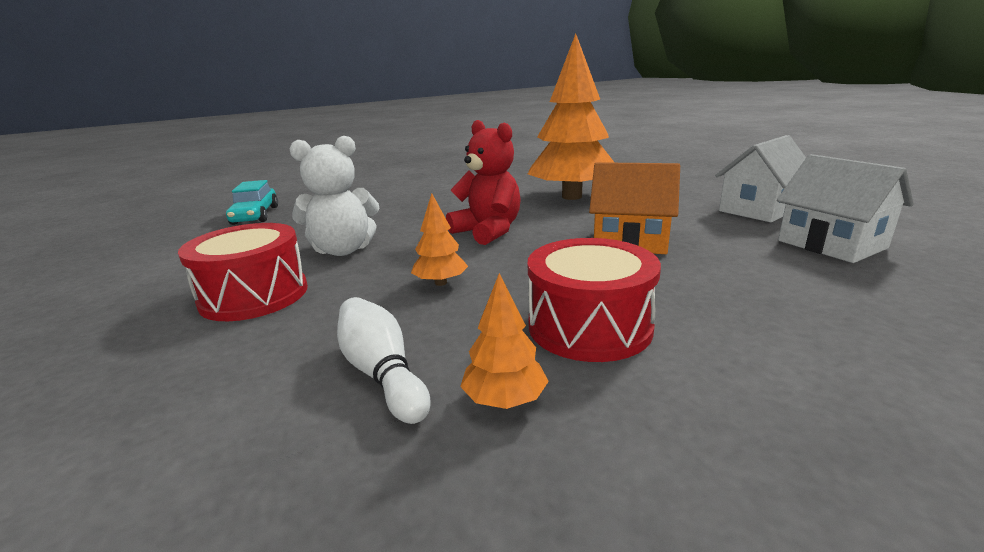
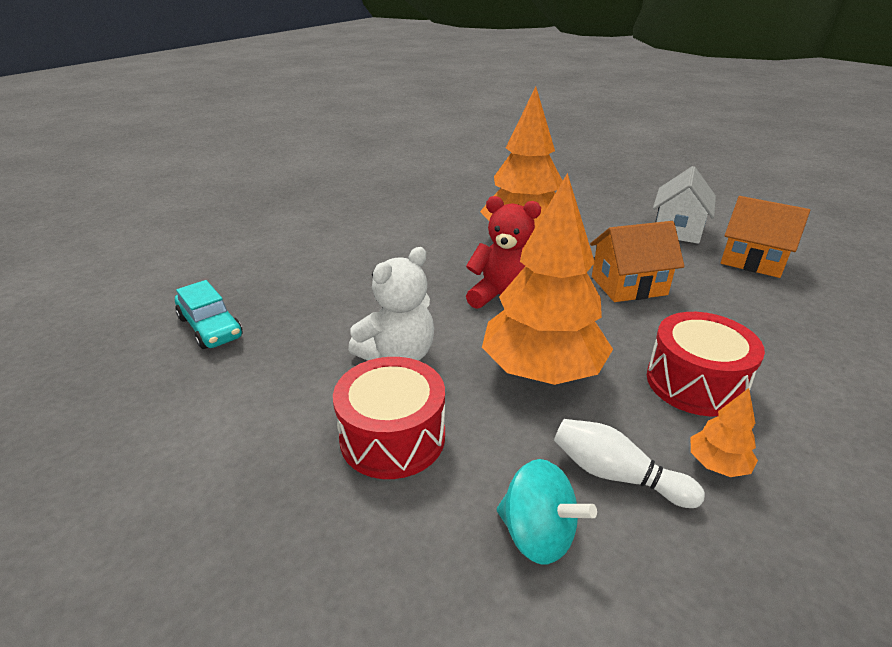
camera: 30 degrees left, 10 degrees up
orange tree [411,193,468,286] -> orange tree [482,173,613,385], size x2.41
white house [777,154,914,263] -> orange house [721,196,810,278]
none -> turquoise spinning top [497,459,597,564]

